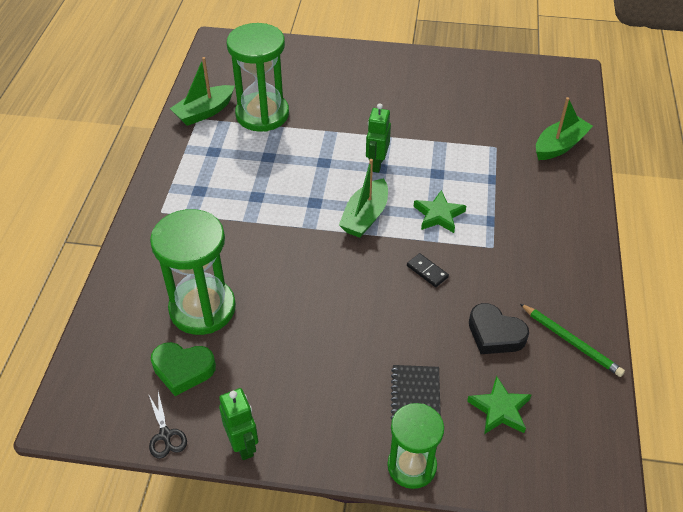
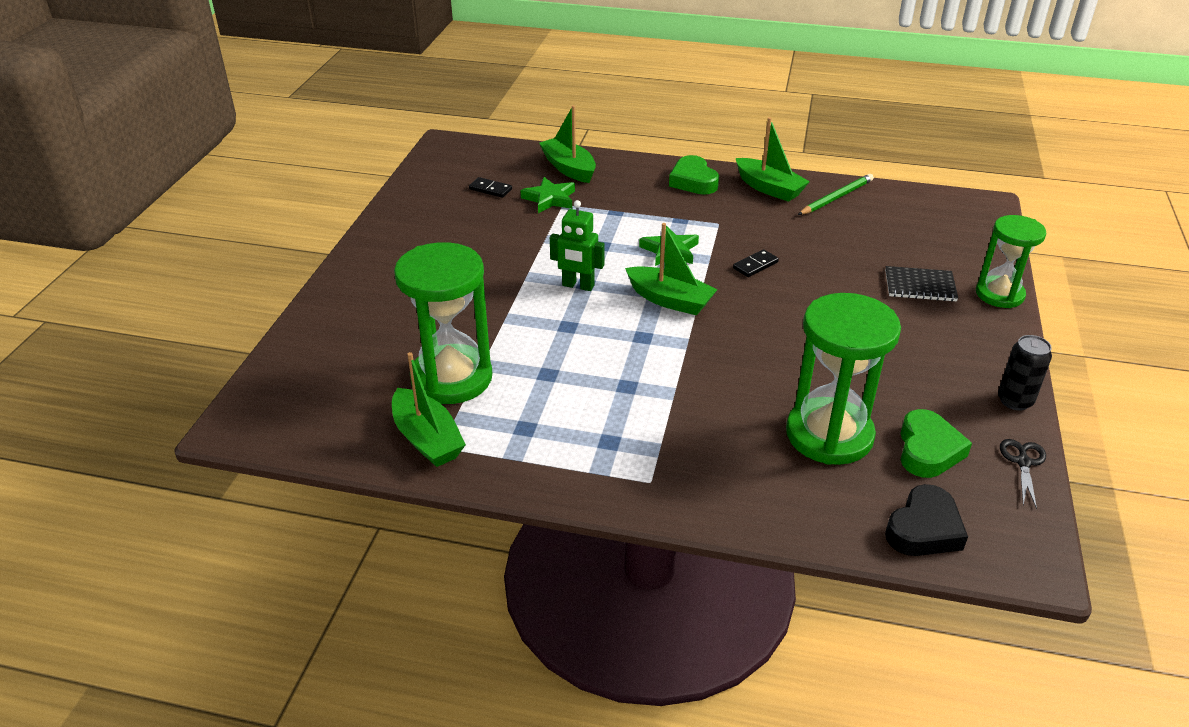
camera: 85 degrees left, 10 degrees down
black scissors [149,392,187,459] -> black scissors turned 60 degrees counterclockwise [1000,439,1046,509]
green robot [219,388,258,460] -> black can [998,335,1052,410]
green star [467,376,532,434] -> green star moved to [521,177,575,213]
black heart [469,303,529,354] -> black heart moved to [885,484,968,556]
none -> black domino [469,177,512,198]
none -> green heart [669,155,719,195]
none -> green boat [736,117,810,202]

